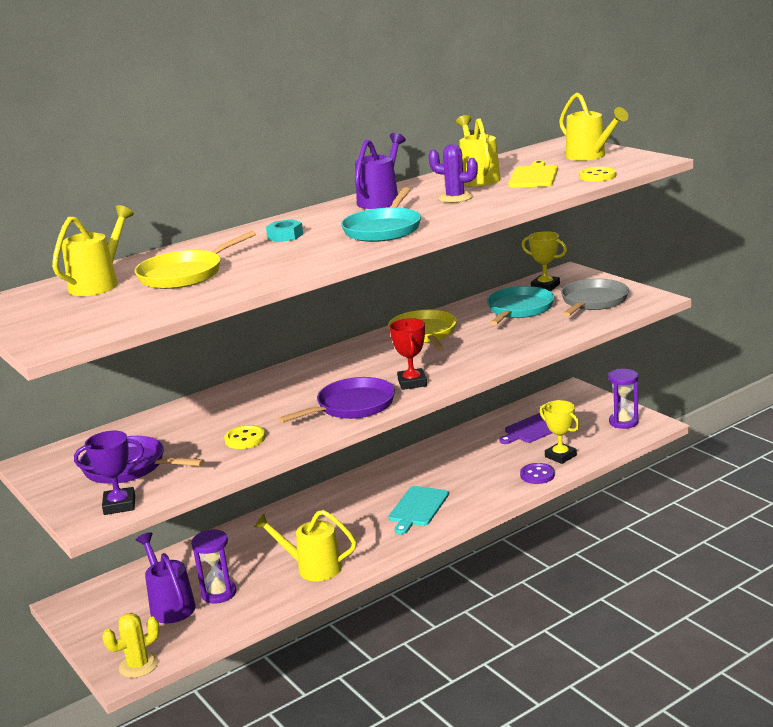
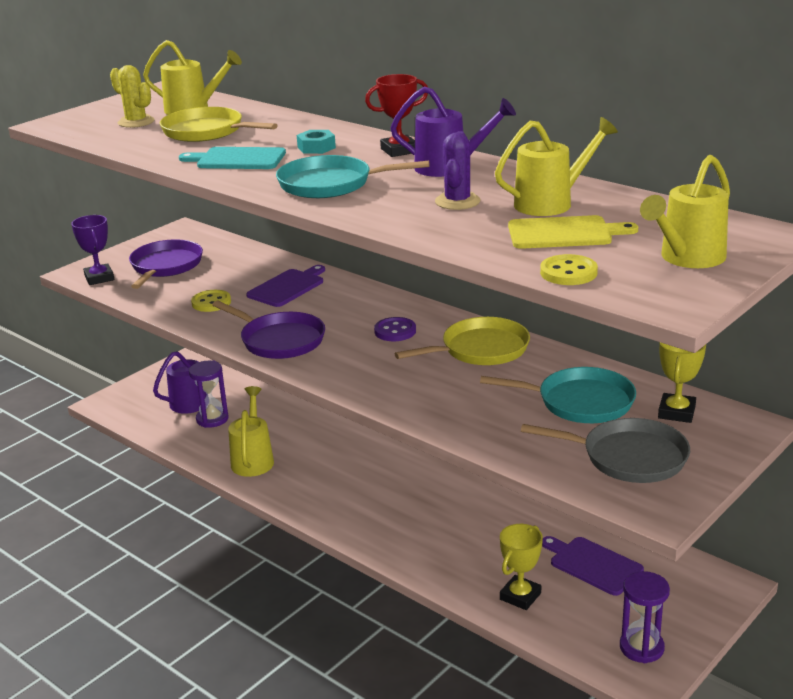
camera: 75 degrees right, 5 degrees up
yellow cactus [102,613,160,678] -> yellow cactus moved to [110,65,155,128]
turquoise cutting board [388,486,449,535] -> turquoise cutting board moved to [179,147,286,169]
red trophy [390,318,427,390] -> red trophy moved to [365,74,428,157]
purple button [520,463,555,484] -> purple button moved to [374,317,416,341]
none -> purple cutting board [246,265,325,307]

